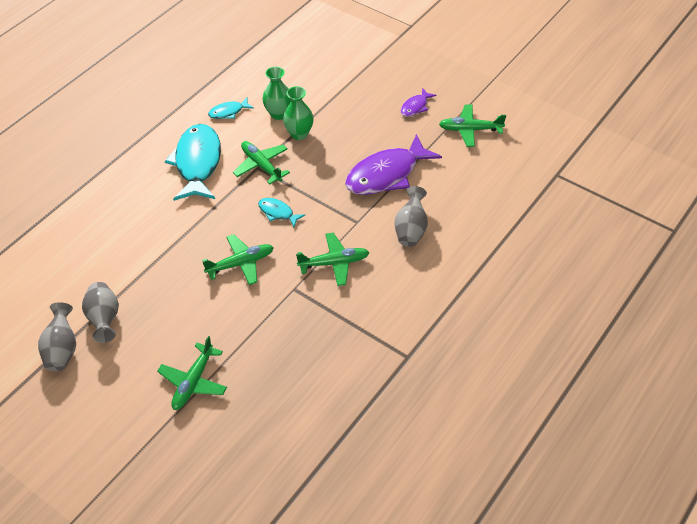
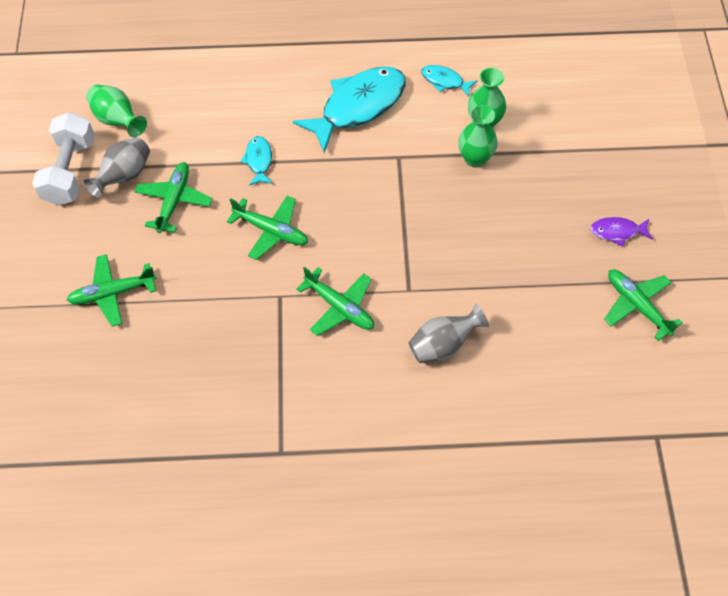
camera: 50 degrees right, 10 degrees up
grey vase [38,302,76,371] -> white dumbbell [32,112,95,205]
green plane [233,141,290,185] -> green plane moved to [134,162,212,233]
turquoise fish [258,198,305,227] -> turquoise fish moved to [240,136,273,186]
purple fish [345,134,442,195] -> none
none -> green vase [86,85,147,137]

